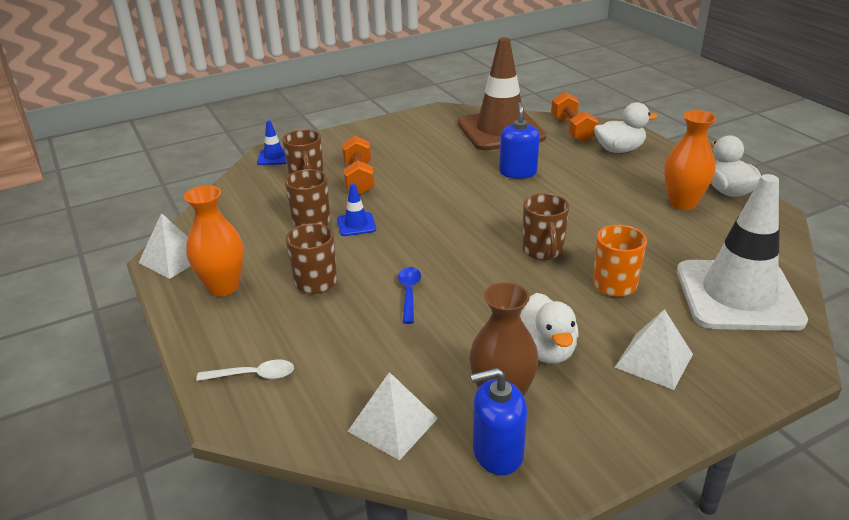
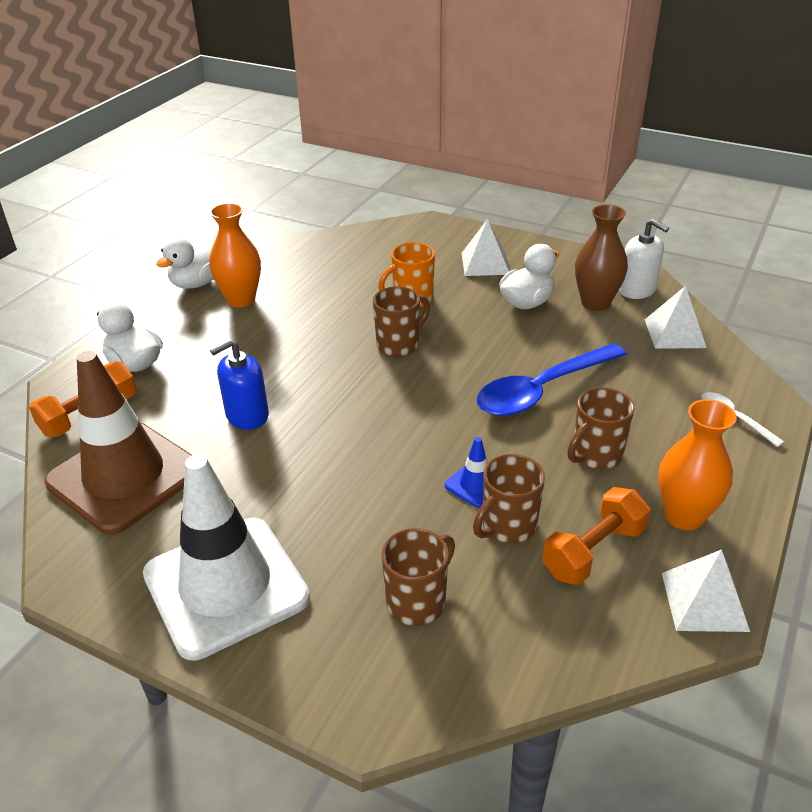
camera: 125 degrees left, 5 degrees up
blue traffic cone [257,121,287,165] -> none
orange dumbbell [342,136,375,195] -> orange dumbbell moved to [542,487,650,585]
blue spoon [398,267,421,324] -> blue spoon [477,343,627,416], size x2.10
blue soap dispenser [470,368,527,475] -> white soap dispenser [619,219,669,299]
white traffic cone [677,174,808,331] -> white traffic cone moved to [143,454,310,660]

